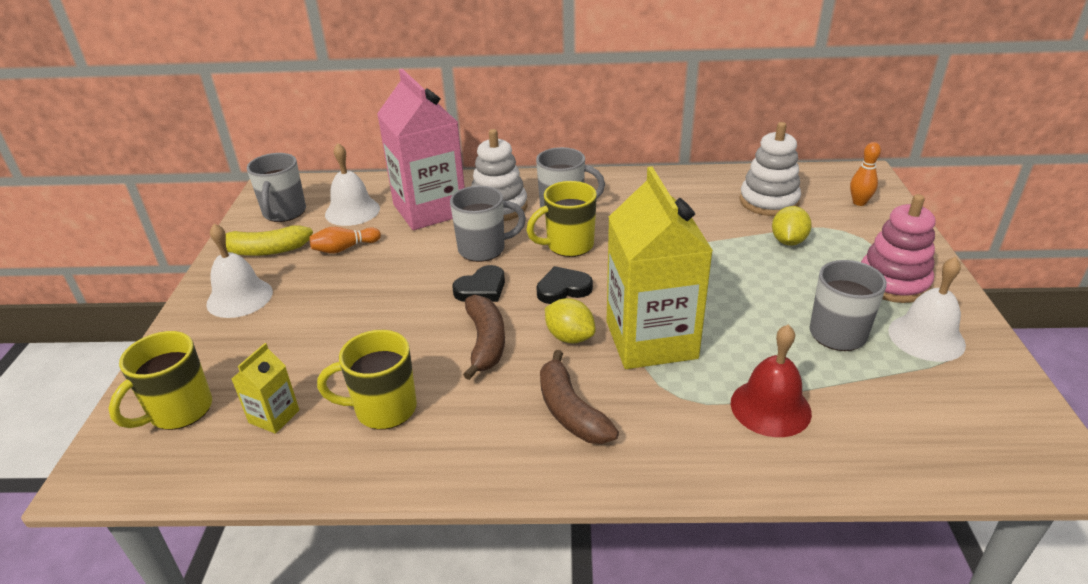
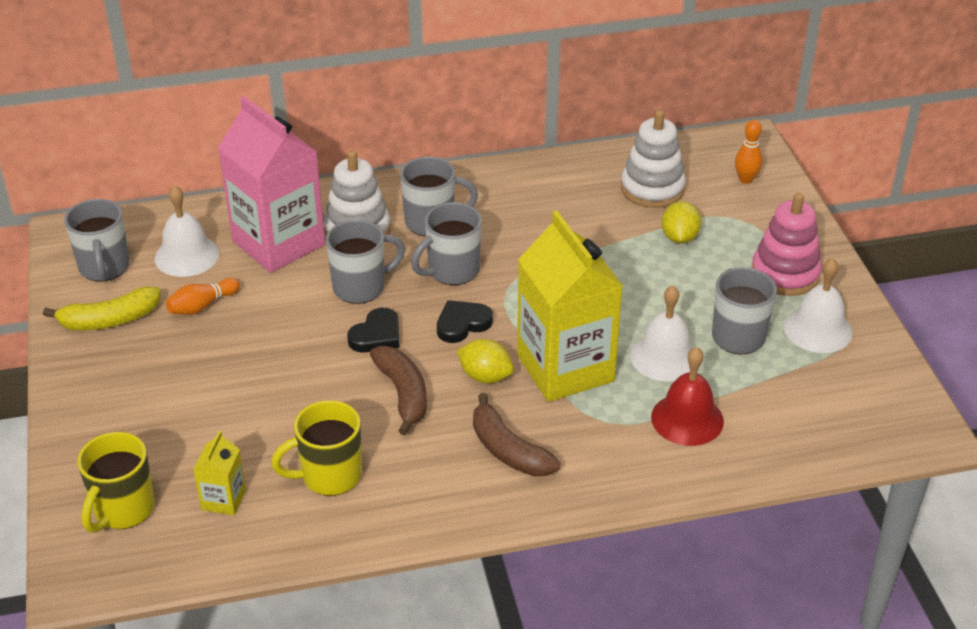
camera: 15 degrees left, 5 degrees up
white bell [206,223,273,318] -> white bell moved to [630,285,695,382]
yellow mug [526,181,597,257] -> grey mug [411,202,482,285]

